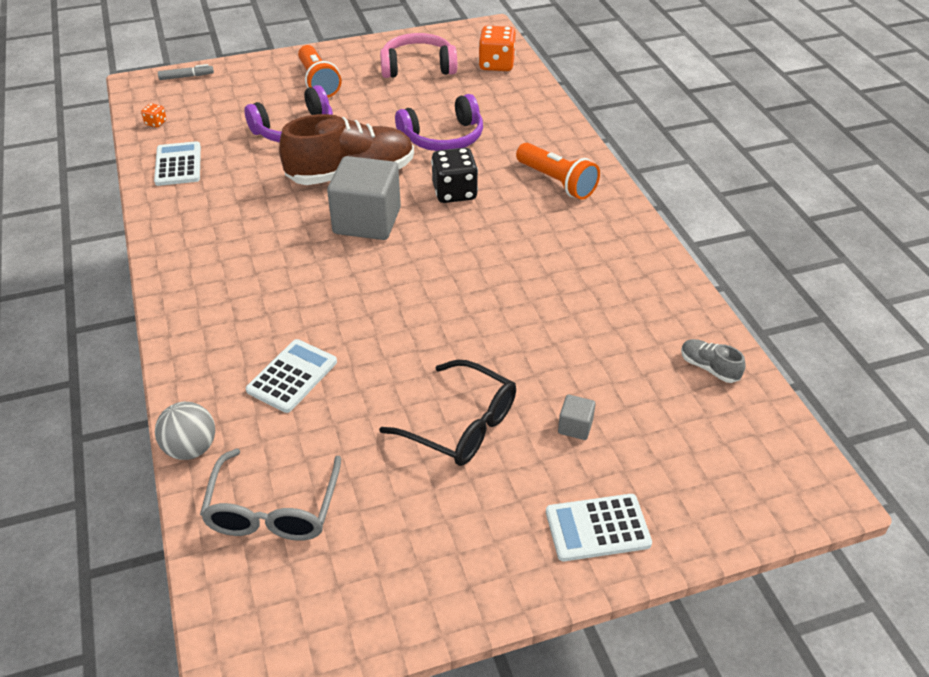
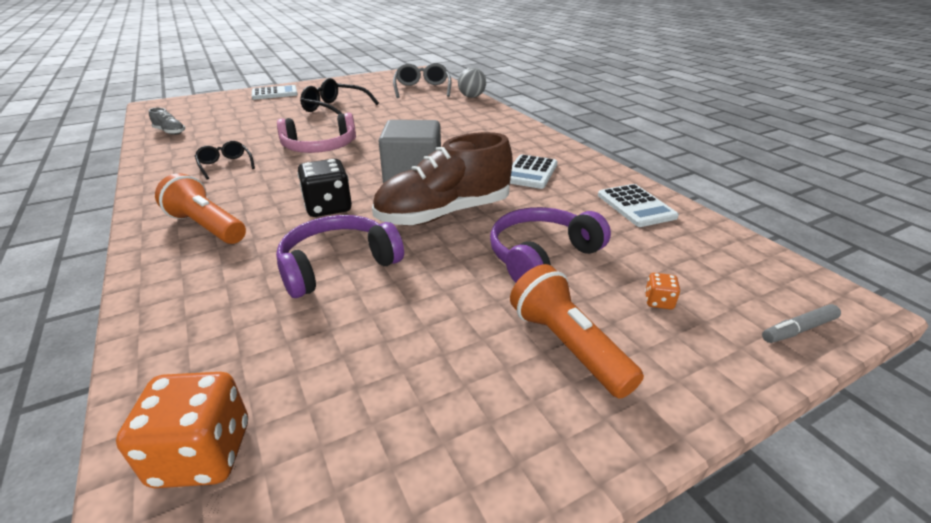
camera: 170 degrees right, 10 degrees down
orange dice [141,103,167,128] -> orange dice moved to [645,273,680,309]
white calculator [246,339,337,413] -> white calculator moved to [510,154,558,189]
pink headphones [380,33,457,78] -> pink headphones moved to [277,113,356,153]
grey cube [558,394,596,440] -> none
none -> black glasses [195,141,255,180]

